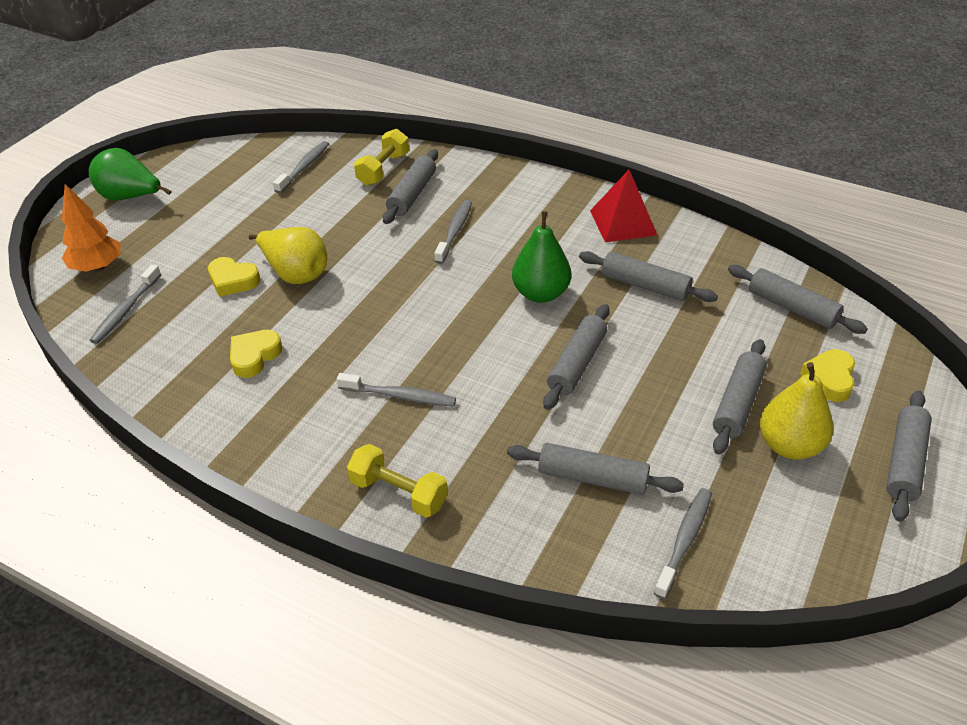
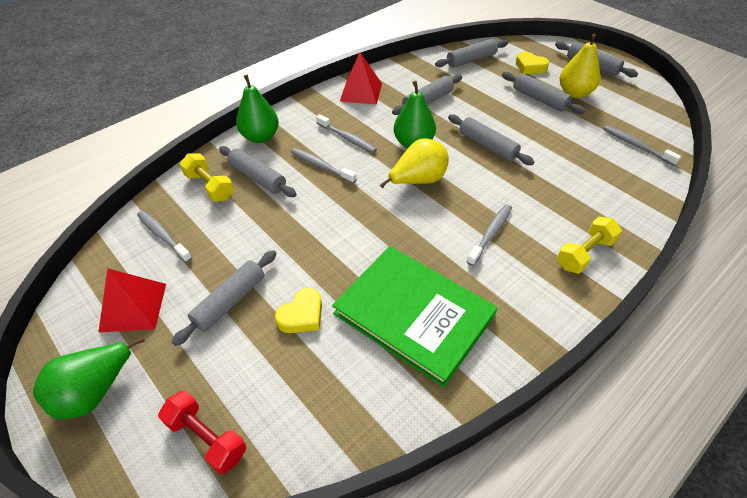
camera: 70 degrees left, 5 degrees up
orange tree [62,184,120,272] -> red dumbbell [158,391,246,474]
grey toothbrush [90,264,161,344] -> grey toothbrush moved to [316,114,377,153]
yellow heart [230,330,282,378] -> green book [332,246,497,387]
yellow pear [249,227,327,284] -> yellow pear moved to [379,138,449,188]
grey rolling pin [507,443,684,495] -> grey rolling pin moved to [172,250,276,346]
none -> red pyramid [98,268,166,332]
none -> green pear [236,75,279,143]

